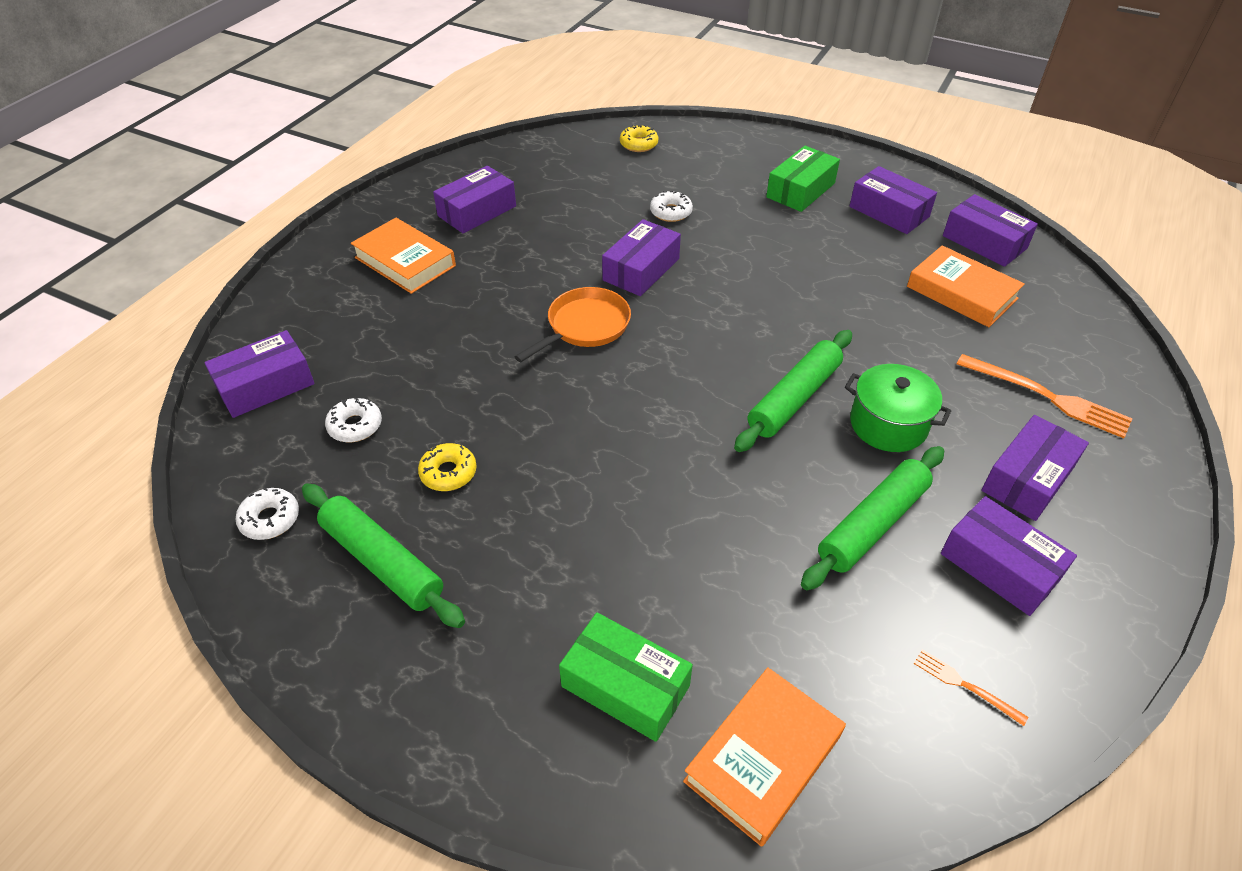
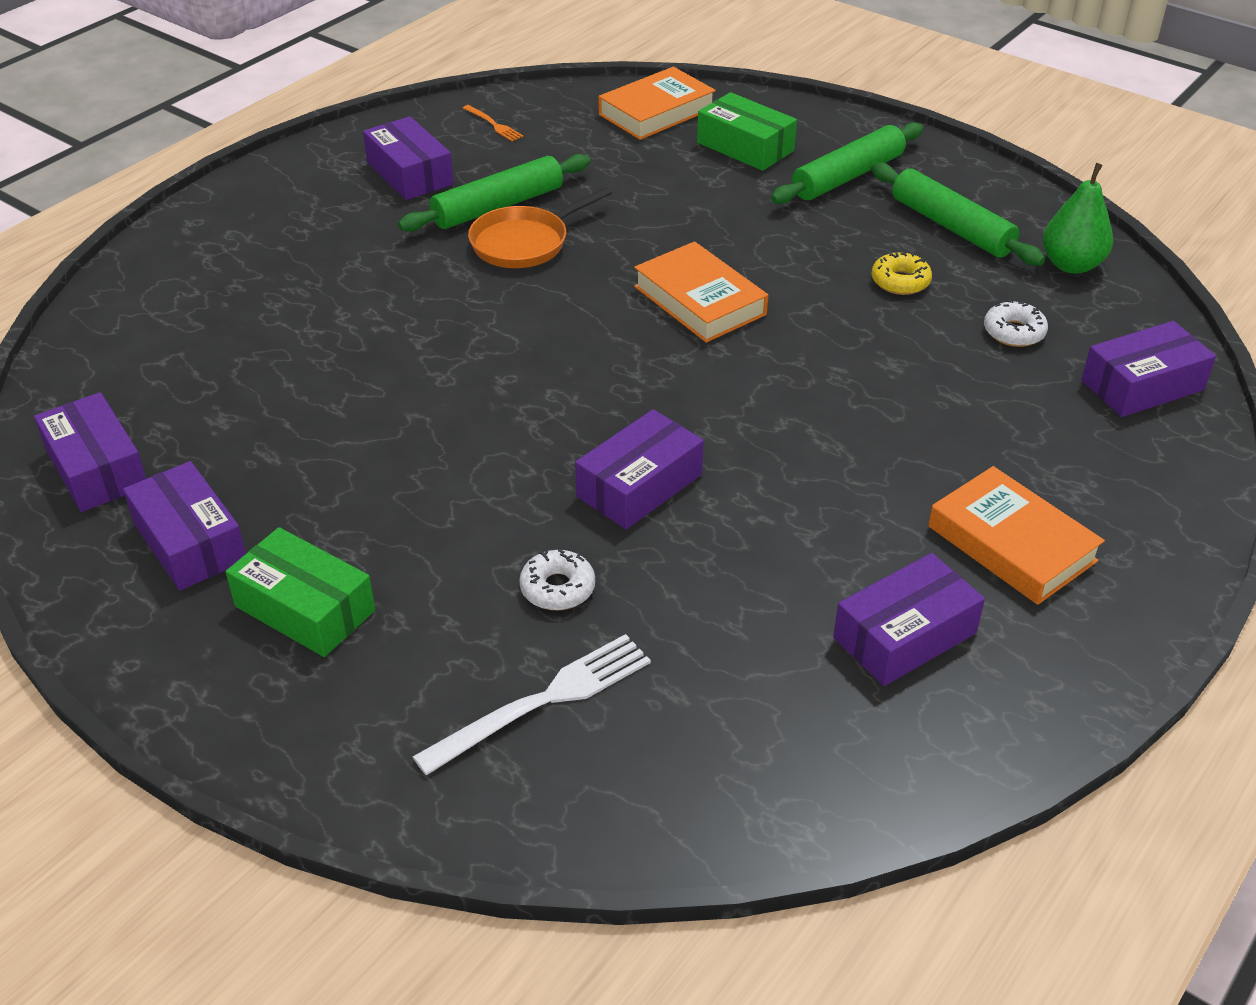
camera: 170 degrees left, 5 degrees down
white donut [235,488,299,540] -> green pear [1043,163,1113,274]
orange pan [514,287,631,362] -> orange pan moved to [468,187,612,268]
yellow donut [620,125,658,152] -> none
green rolling pin [734,330,852,452] -> green rolling pin moved to [771,122,923,204]
green box [766,146,840,212] -> green box turned 75 degrees clockwise [226,527,375,657]
green pot [845,364,951,452] -> none
orange book [907,245,1025,327] -> orange book moved to [634,241,768,343]
orange fork [957,354,1133,438] -> none
purple box [981,415,1089,521] -> none
none -> white fork [413,634,651,775]

